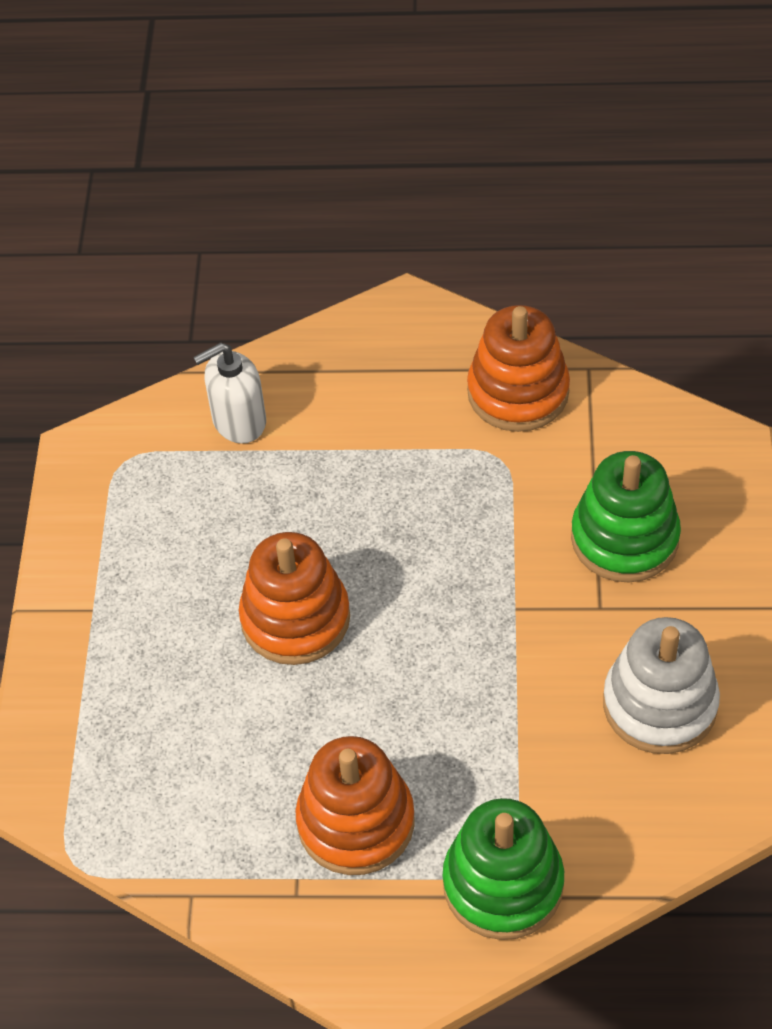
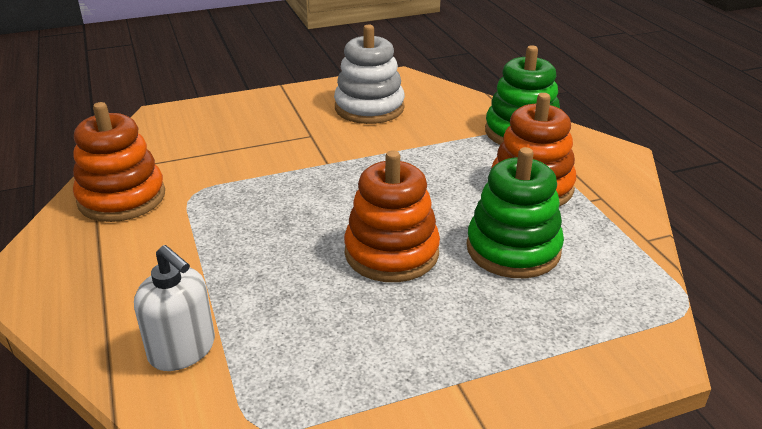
camera: 115 degrees left, 20 degrees down
green stacking toy [571,451,681,582] -> green stacking toy moved to [467,147,564,278]

